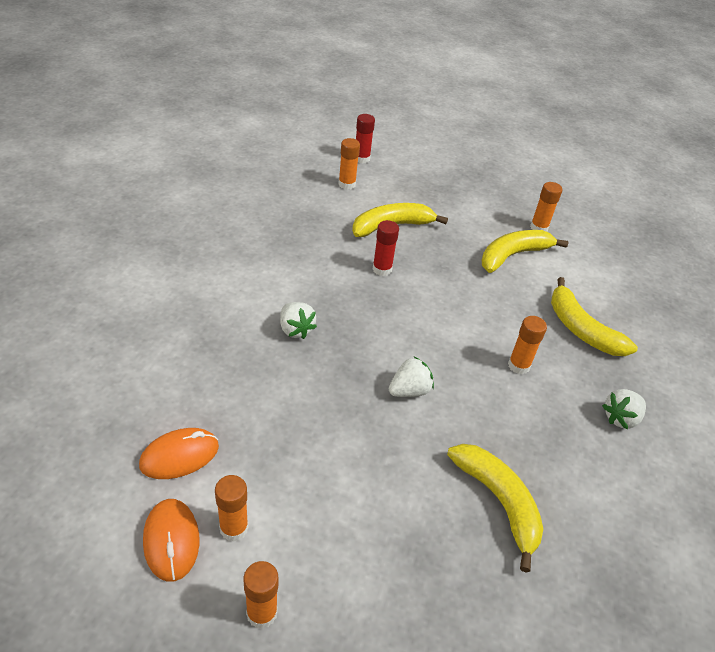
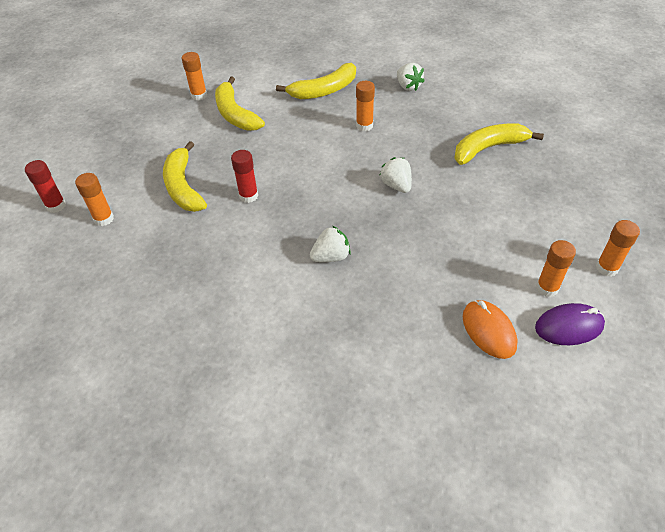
camera: 80 degrees left, 5 degrees up
orange mouse [143,499,199,582] -> purple mouse [535,303,605,345]

